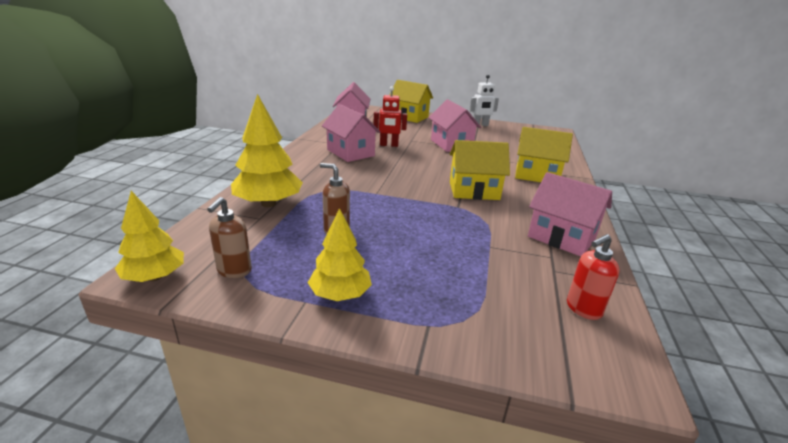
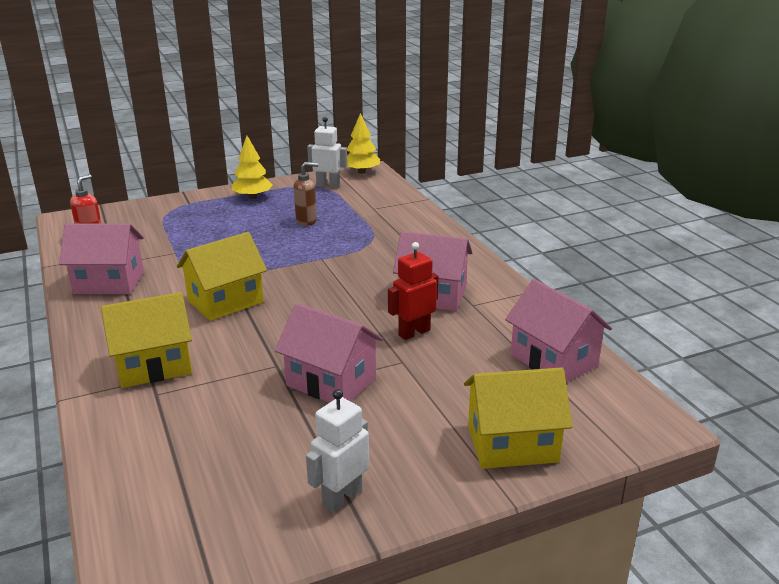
camera: 145 degrees right, 0 degrees up
brown soap dispenser [207,197,252,278] -> white robot [307,117,348,188]
yellow tree [231,94,303,207] -> none

